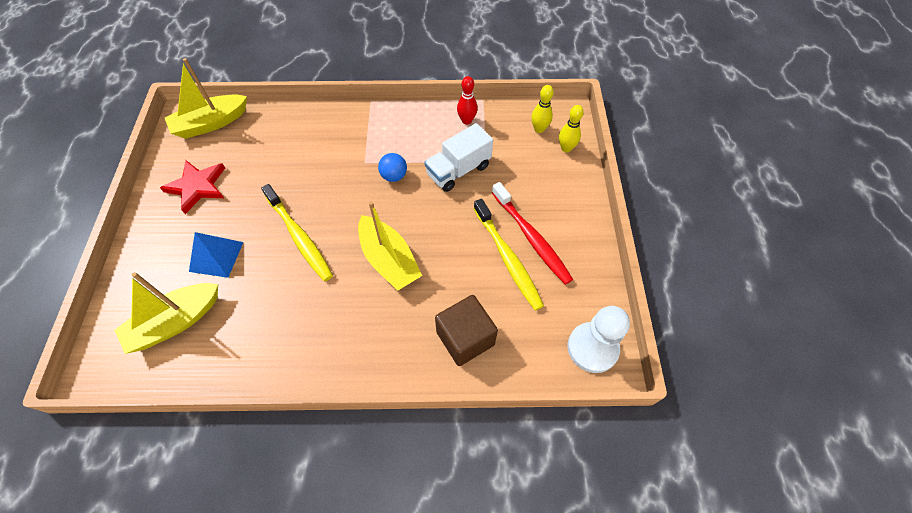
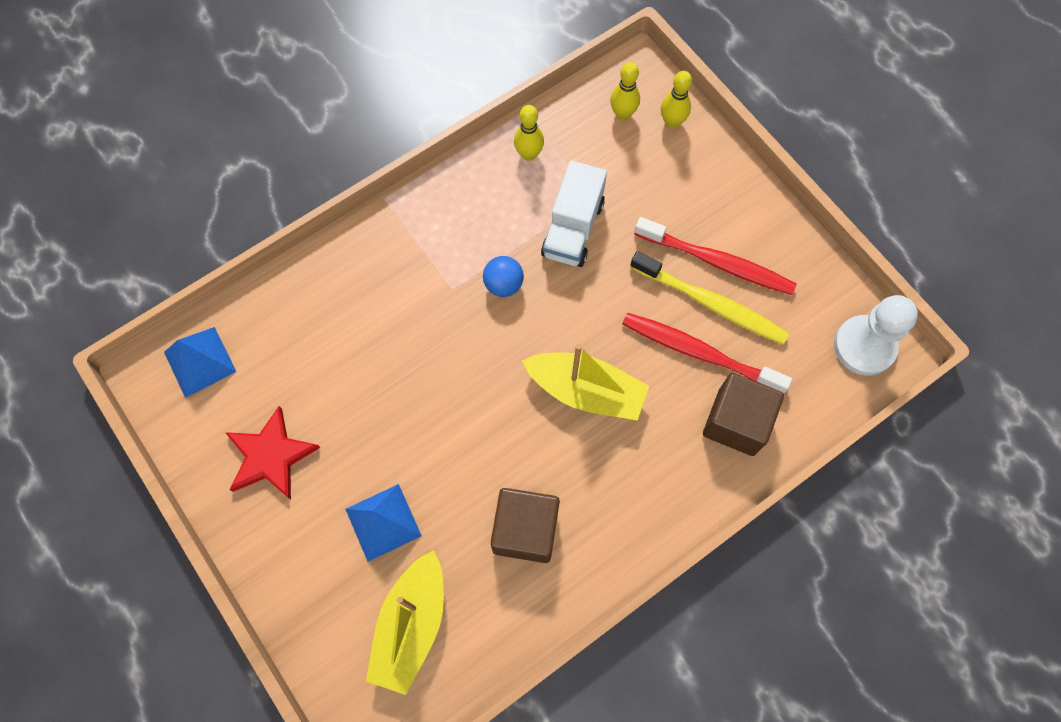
camera: 35 degrees left, 10 degrees up
yellow boat [165,58,247,139] -> blue pyramid [164,327,236,398]
yellow toothbrush [261,184,333,281] -> none
red bowling pin [457,76,478,125] -> yellow bowling pin [514,105,544,161]
none -> brown cube [491,488,560,563]
none -> red toothbrush [622,313,792,394]

